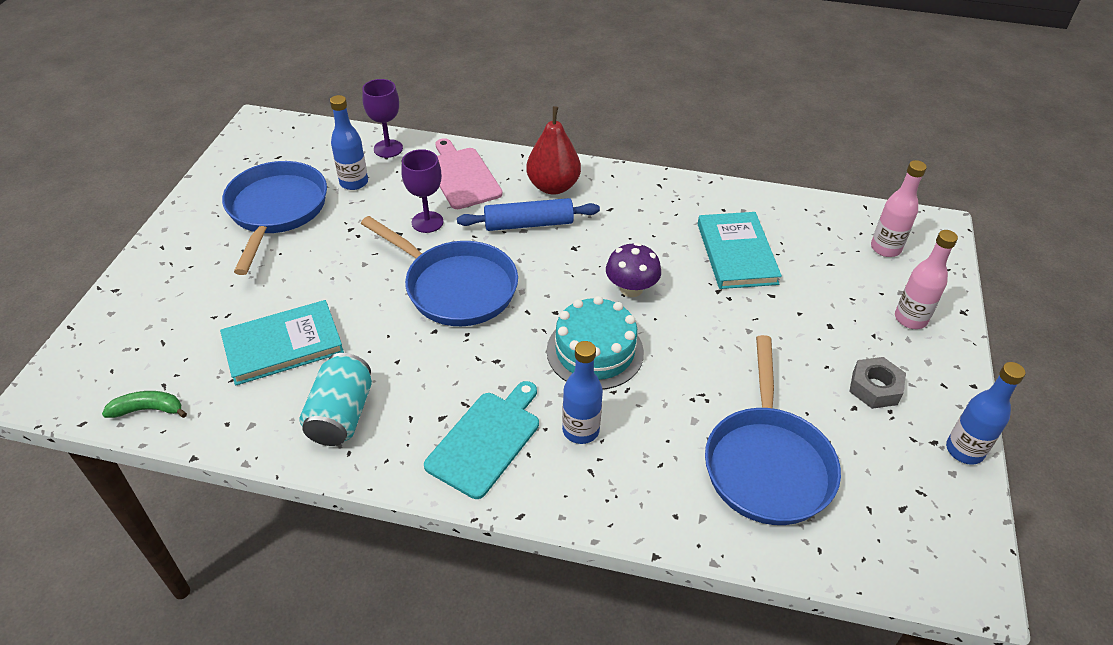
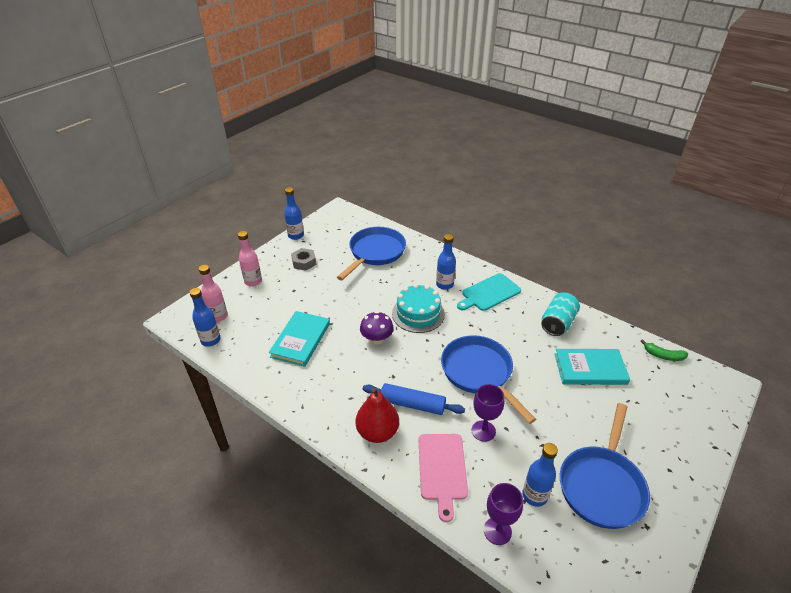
camera: 155 degrees left, 5 degrees down
none -> blue bottle [189,288,221,347]

